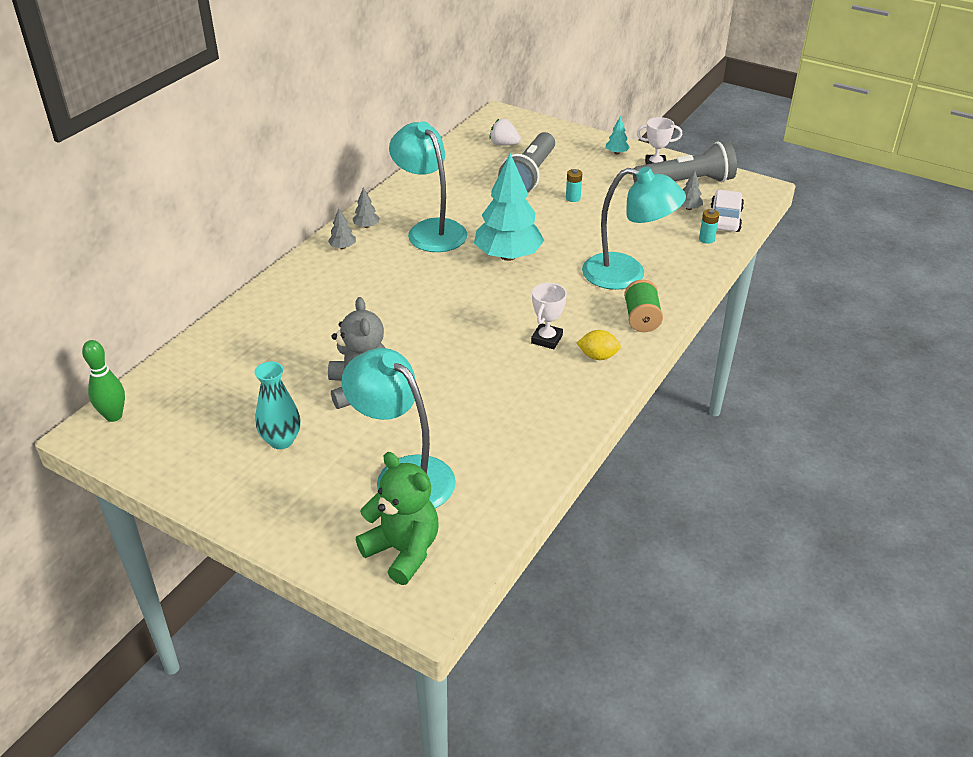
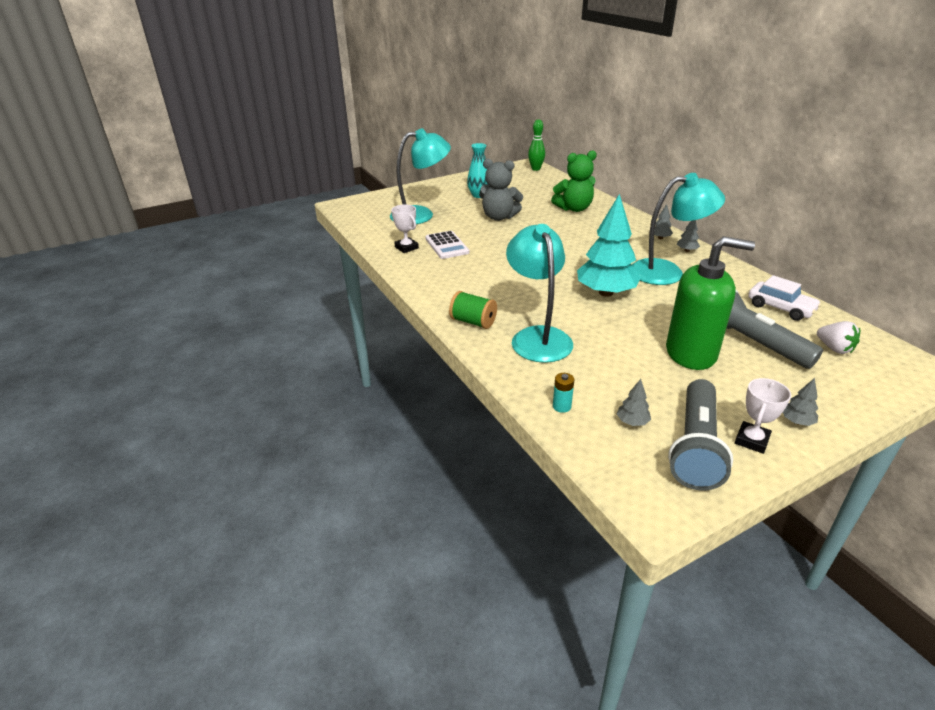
camera: 120 degrees right, 5 degrees down
green teddy bear [356,452,439,585] -> green teddy bear moved to [551,150,597,212]
white strawberry [489,119,521,146] -> white strawberry turned 90 degrees clockwise [817,321,860,354]
white trophy [531,283,567,349] -> white trophy moved to [391,204,419,253]
turquoise battery [566,169,582,202] -> green soap dispenser [666,236,755,370]
yellow lemon [577,330,621,360] -> none
turquoise lamp [582,167,686,290] -> turquoise lamp turned 120 degrees clockwise [506,224,573,363]
turquoise tree [606,116,630,155] -> grey tree [783,378,818,426]
white car [711,190,744,232] -> white car moved to [748,275,821,321]
none -> white calculator [425,231,469,259]

